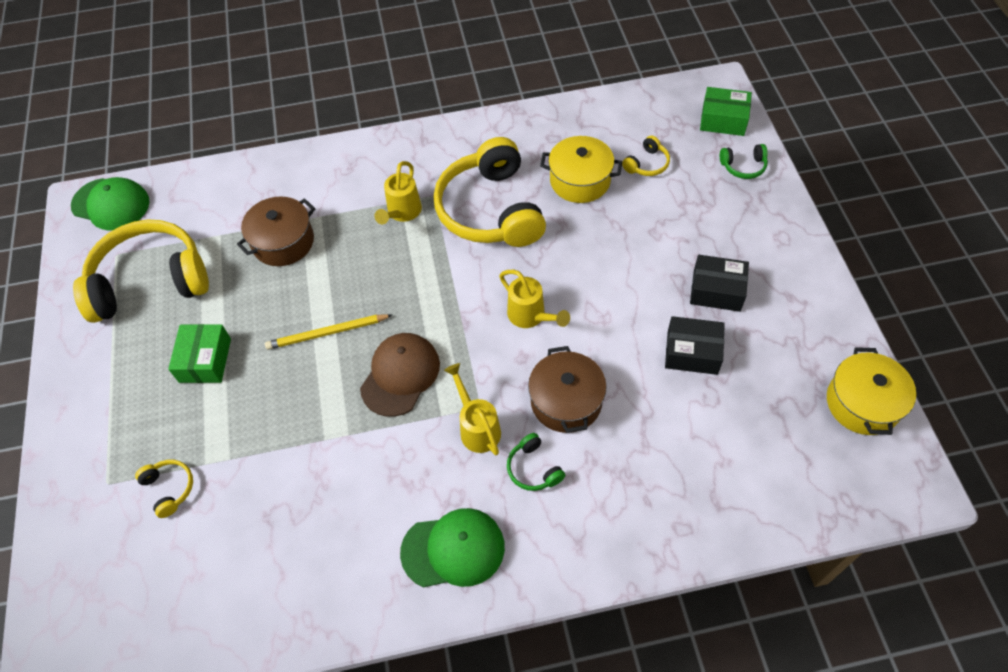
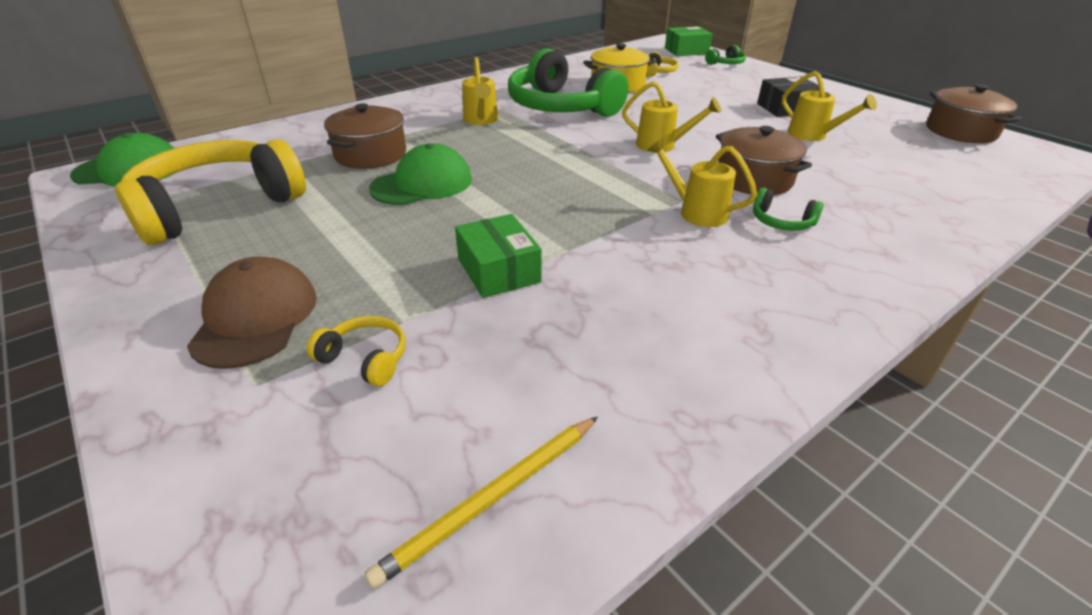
camera: 30 degrees left, 20 degrees down
green box [168,324,231,383] -> green box moved to [455,214,542,298]
yellow pencil [265,314,392,350] -> yellow pencil moved to [364,417,598,589]
brown cap [360,333,440,417] -> brown cap moved to [187,257,317,369]
green cap [400,508,505,587] -> green cap moved to [369,143,472,205]
yellow headphones [434,137,546,247] -> green headphones [508,48,629,117]
black box [665,316,725,375] -> yellow watering can [782,71,877,141]
yellow pot [827,347,916,435] -> brown pot [927,84,1021,143]

